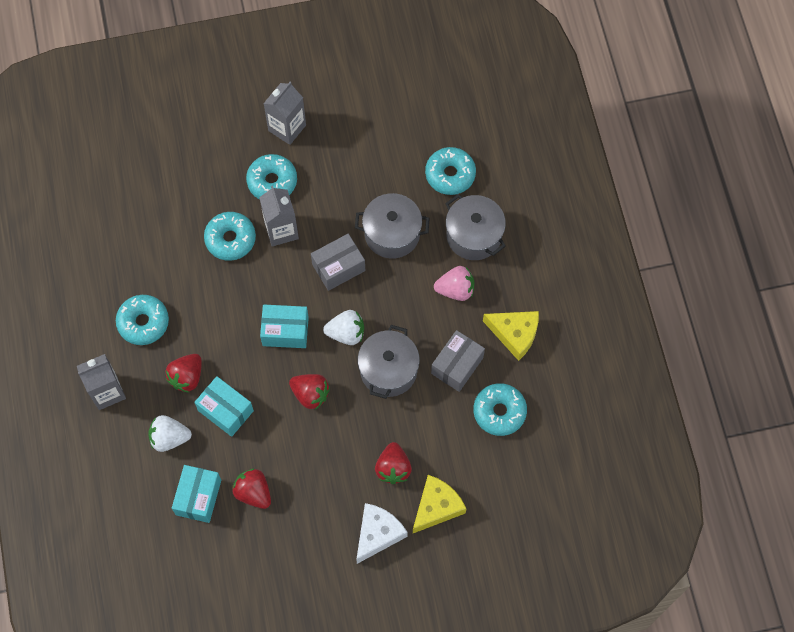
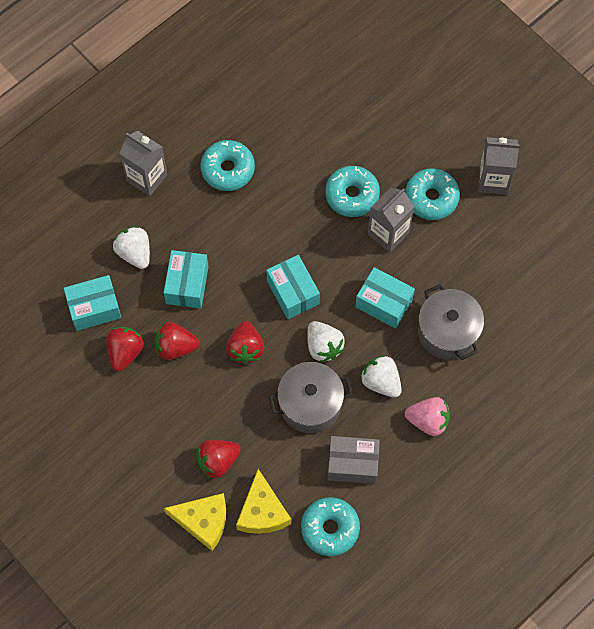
camera: 60 degrees right, 0 degrees up
red strawberry [165,354,202,393] -> red strawberry moved to [155,322,199,360]
grey box [311,234,365,291] -> turquoise box [355,267,415,329]
white cheese [356,503,408,564] -> none
turquoise donut [425,147,476,195] -> none
pink strawberry [434,266,474,301] -> pink strawberry turned 45 degrees counterclockwise [405,397,450,436]
grey pot [445,194,506,260] -> none
yellow cheese [483,311,539,361] -> yellow cheese moved to [236,469,291,534]
none -> white strawberry [360,355,402,398]

